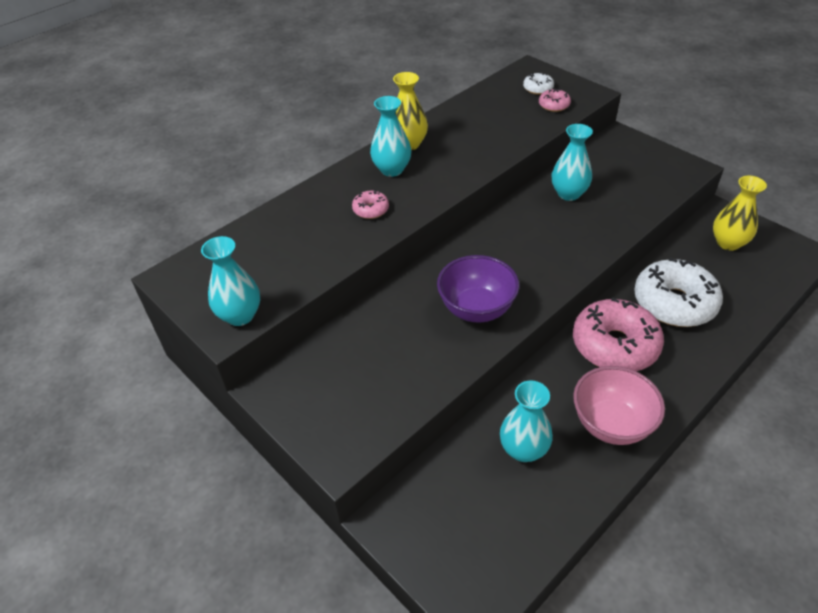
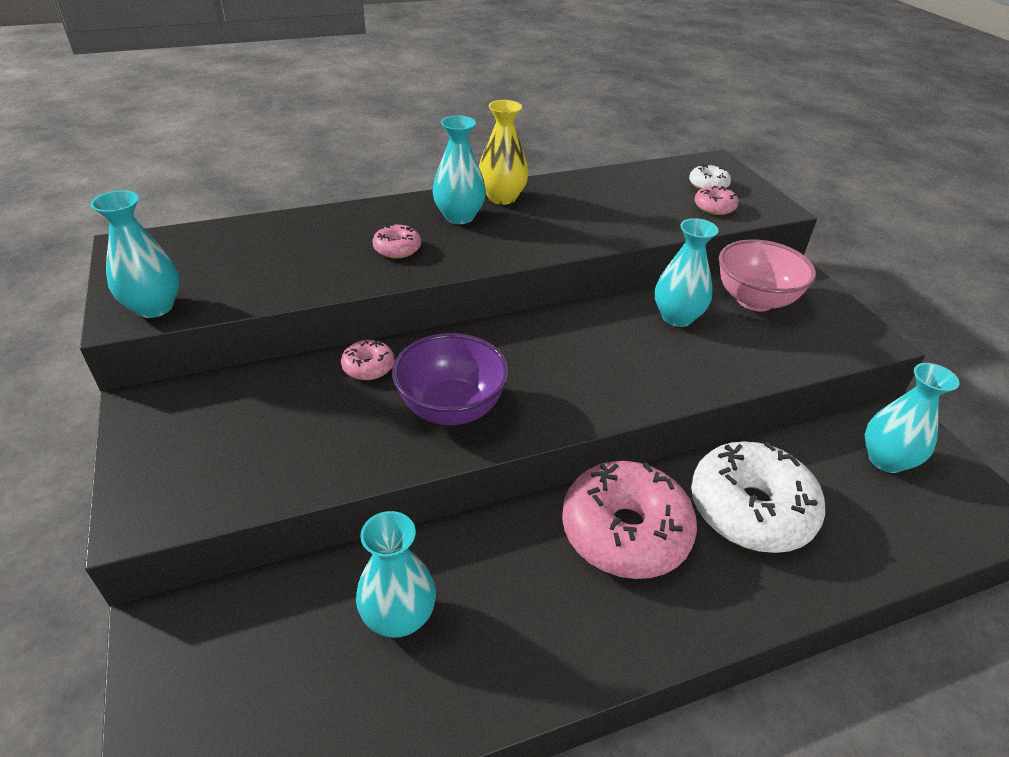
camera: 20 degrees right, 5 degrees down
pink bowl [573,366,665,445] -> pink bowl moved to [719,239,816,311]
yellow vase [713,176,767,251] -> turquoise vase [865,363,960,473]
none -> pink donut [341,340,394,380]

